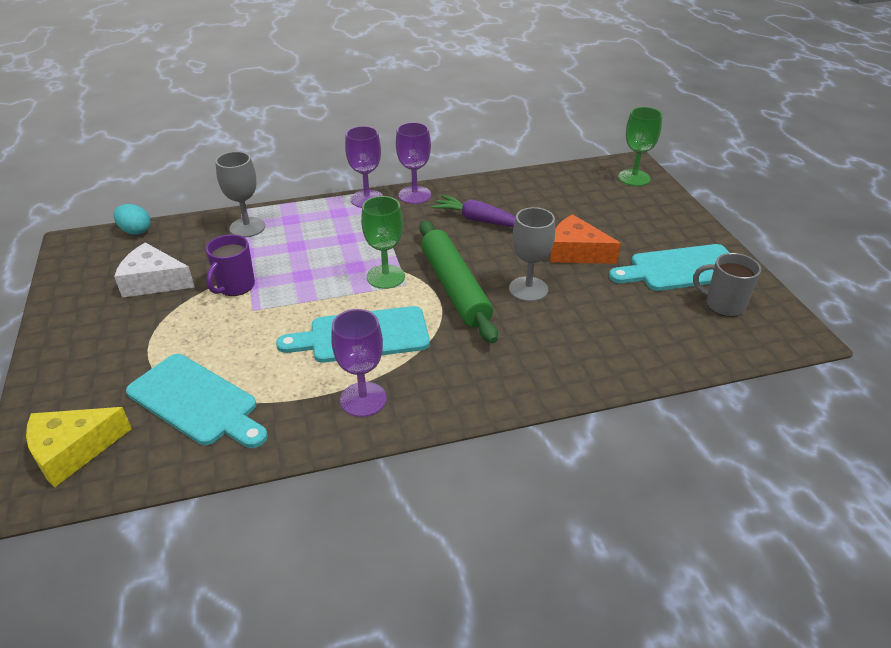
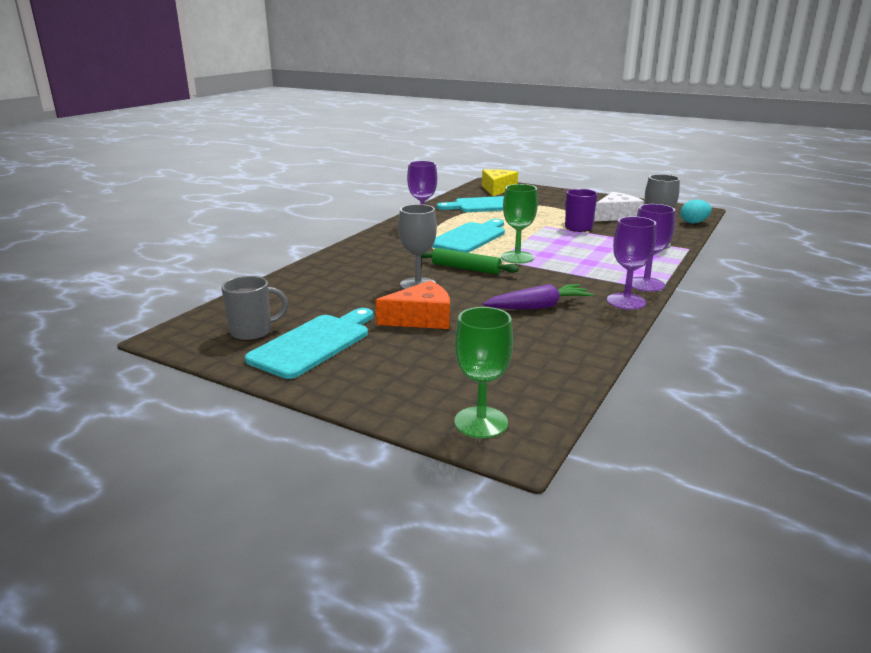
camera: 135 degrees right, 15 degrees down
green rolling pin [419,220,498,343] -> green rolling pin [421,248,519,274], size x0.62

